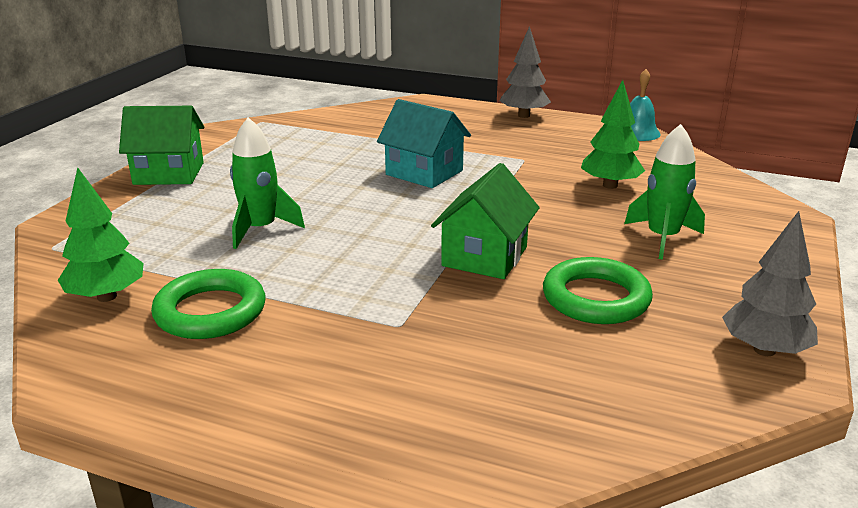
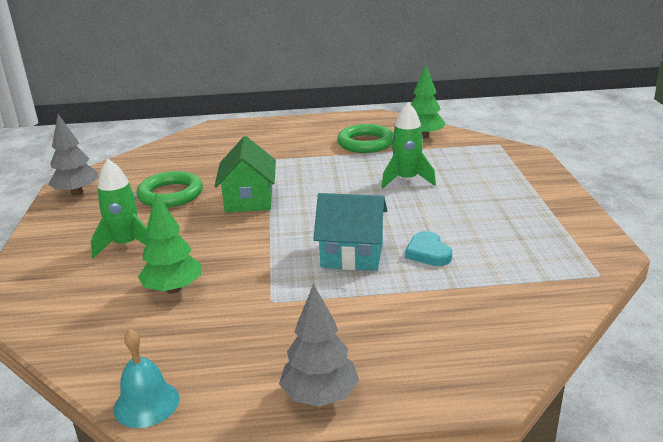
camera: 155 degrees right, 0 degrees up
green house [119,106,204,185] -> none
none -> turquoise heart [405,231,452,266]

